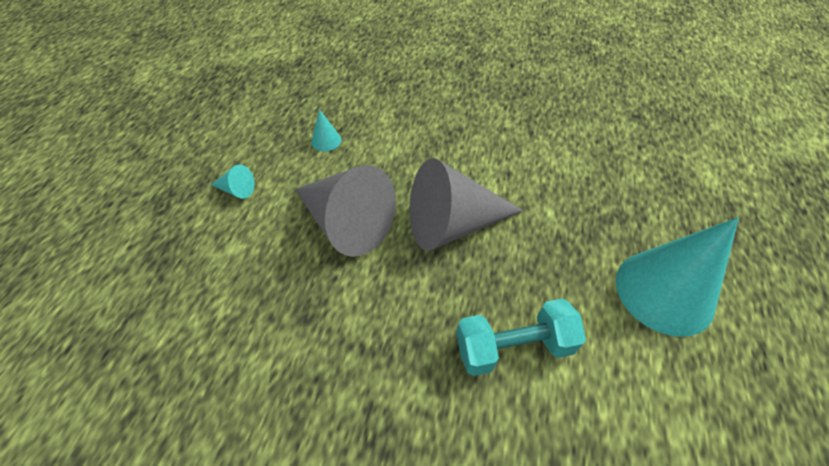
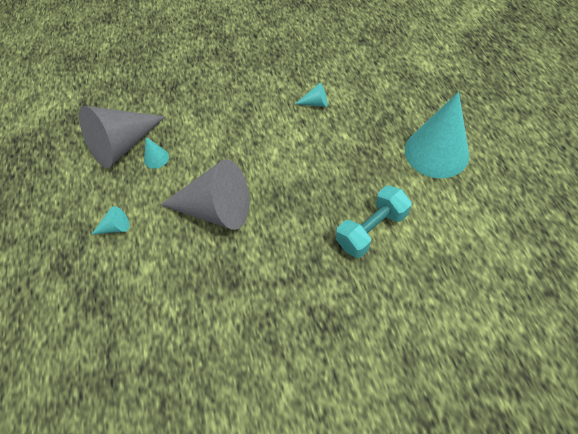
camera: 25 degrees left, 5 degrees up
grey cone [409,158,523,251] -> grey cone moved to [79,106,166,168]
none -> turquoise cone [295,83,327,107]

